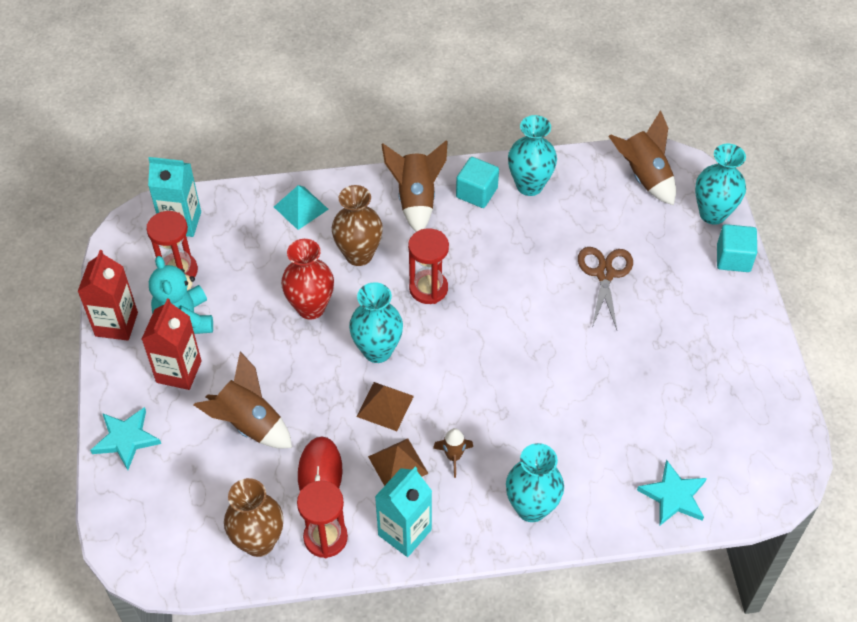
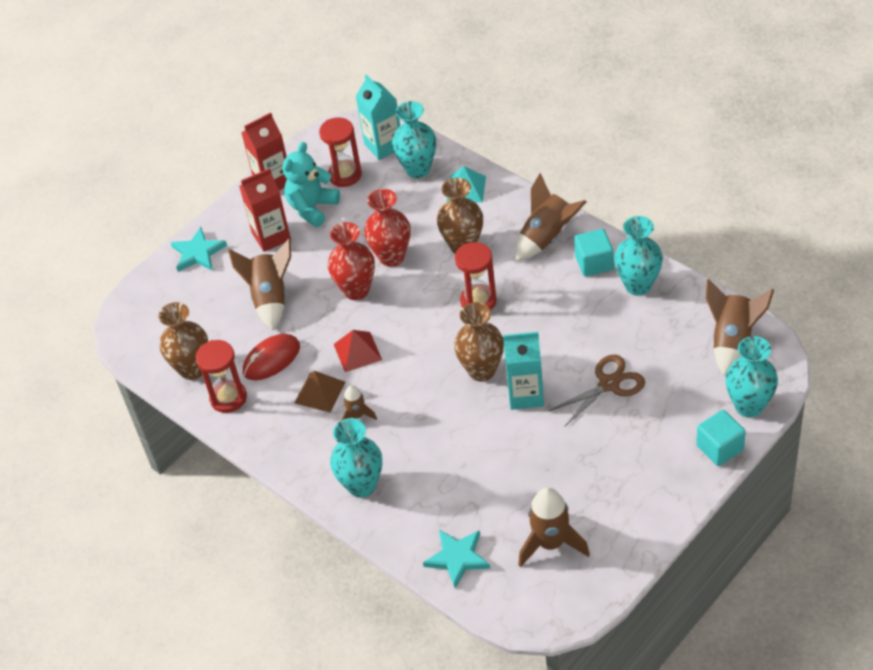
camera: 55 degrees right, 5 degrees down
turquoise vase [349,282,403,363] -> turquoise vase moved to [392,101,436,178]
brown pyramid [357,382,414,431] -> red pyramid [334,330,382,372]
turquoise carton [375,467,432,557] -> turquoise carton moved to [503,332,544,410]
none -> red vase [328,222,375,300]
none -> brown vase [454,302,504,382]
none -> brown rocket [518,488,590,567]

